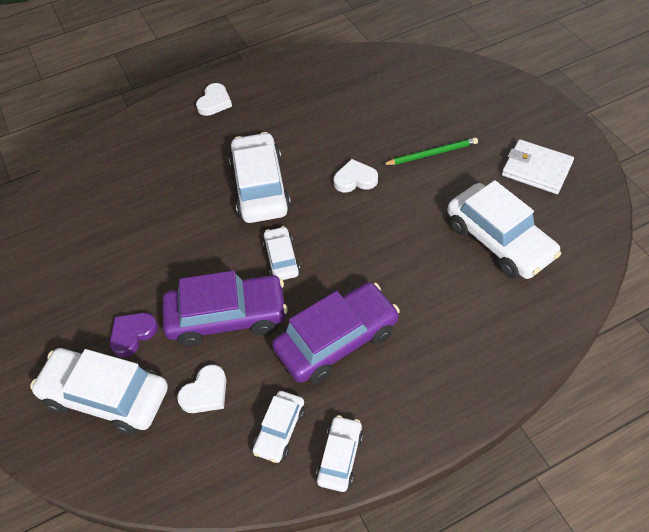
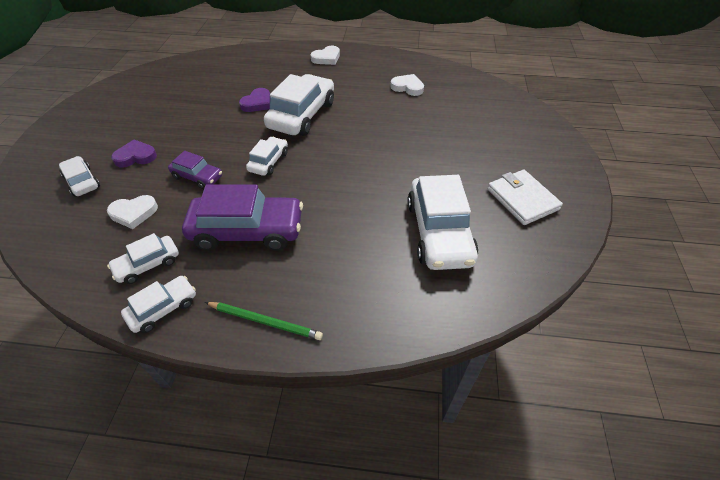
camera: 30 degrees right, 5 degrees down
white car [30,348,168,435] -> white car [59,156,100,197], size x0.53
purple car [163,270,288,347] -> purple car [168,151,222,189], size x0.53
white heart [334,159,378,193] -> white heart moved to [390,74,424,96]
green pencil [382,138,478,165] -> green pencil moved to [205,302,323,340]
none -> purple heart [239,88,271,112]

